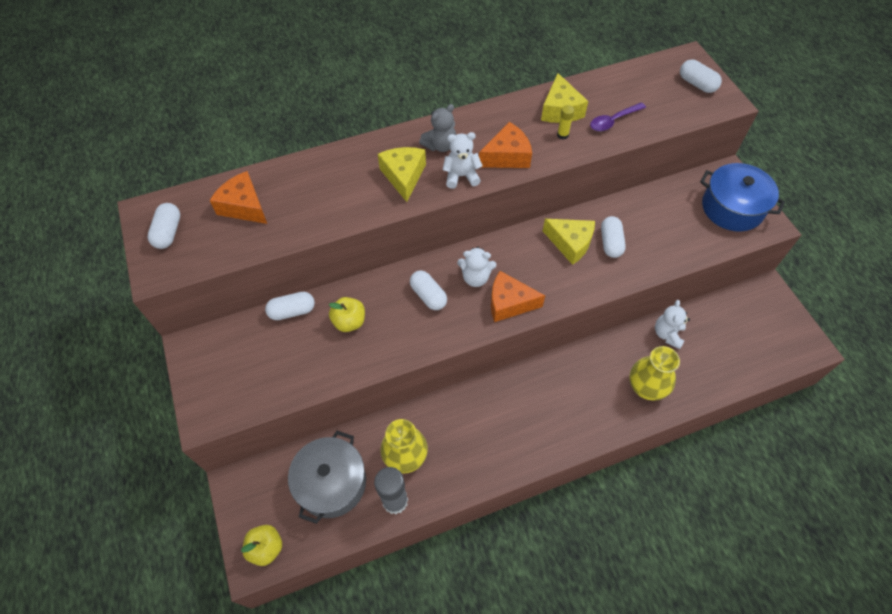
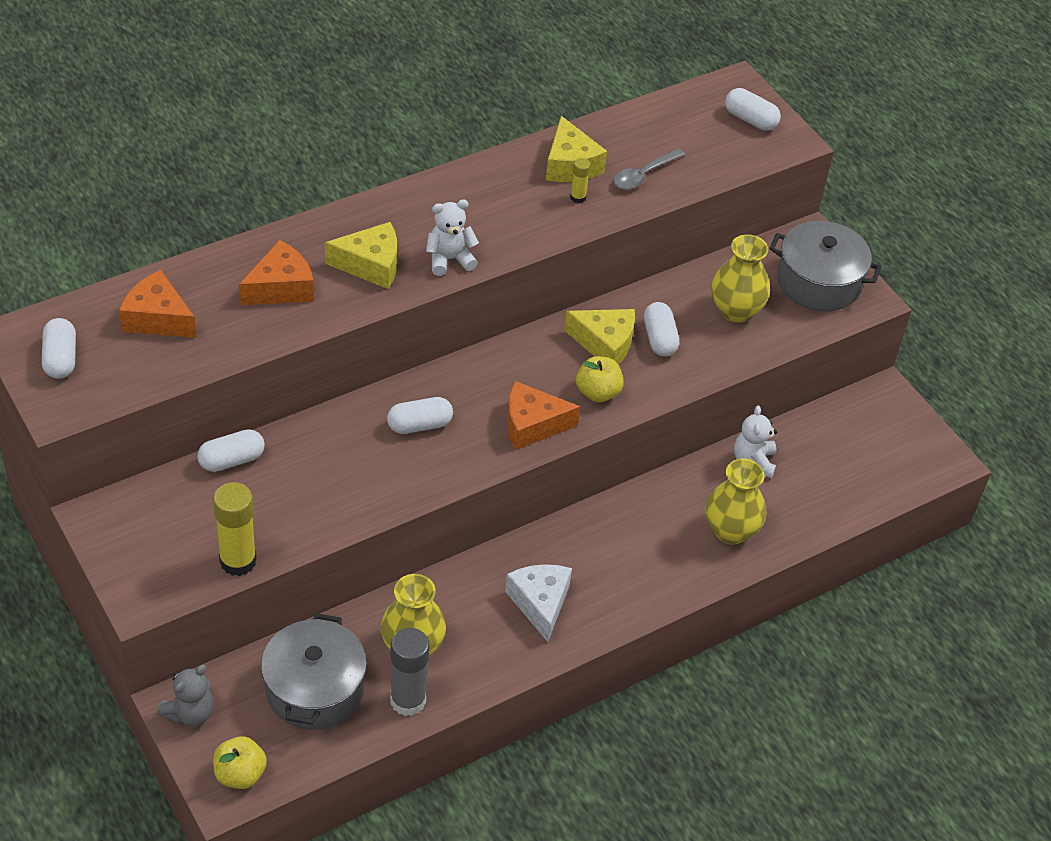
camera: 15 degrees left, 10 degrees down
yellow apple [329,297,365,332] -> yellow apple moved to [576,356,624,402]
yellow cheese [378,147,426,202] -> yellow cheese turned 105 degrees clockwise [325,222,397,289]
white capsule [410,271,447,310] -> white capsule turned 60 degrees counterclockwise [387,397,453,434]
grey teddy bear [419,104,456,152] -> grey teddy bear moved to [157,665,214,726]
white teddy bear [457,247,496,287] -> none
orange cheese [479,122,532,168] -> orange cheese moved to [239,240,314,305]
purple spoon [590,102,646,131] -> grey spoon [613,148,685,190]
blue pot [700,163,785,232] -> grey pot [769,221,882,311]
none -> yellow glue stick [213,482,257,576]
none -> white cheese [505,564,572,642]
none -> yellow vase [711,234,770,323]

